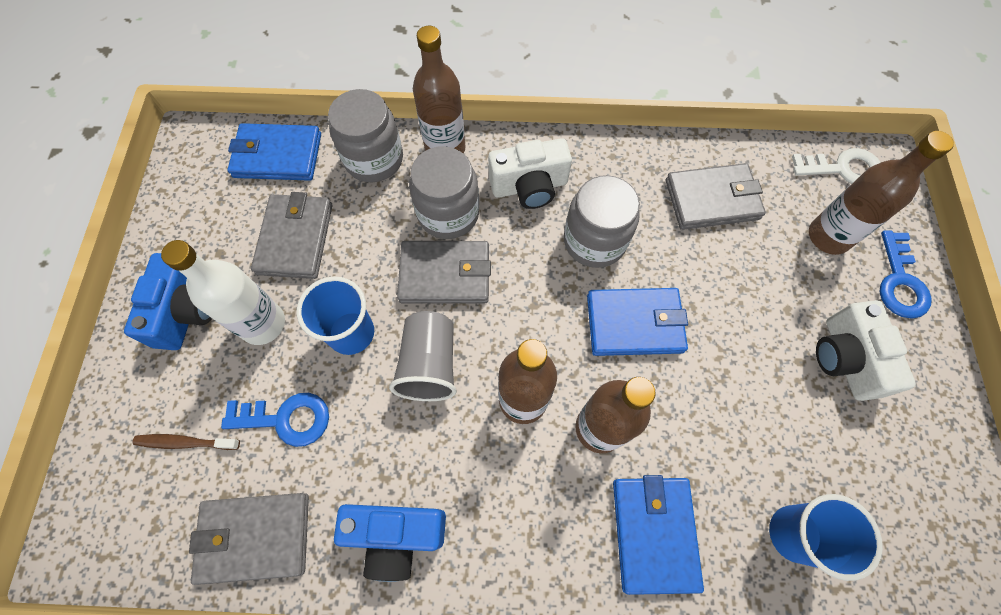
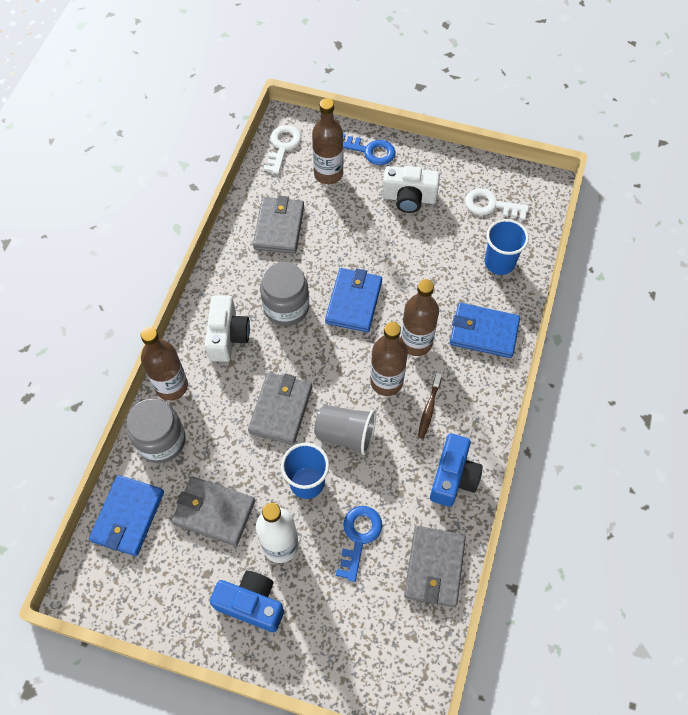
camera: 75 degrees left, 5 degrees down
brown toothbrush [133,434,240,450] -> brown toothbrush moved to [418,373,442,439]
grey jar [409,146,479,239] -> none
none -> white key [465,188,529,220]

